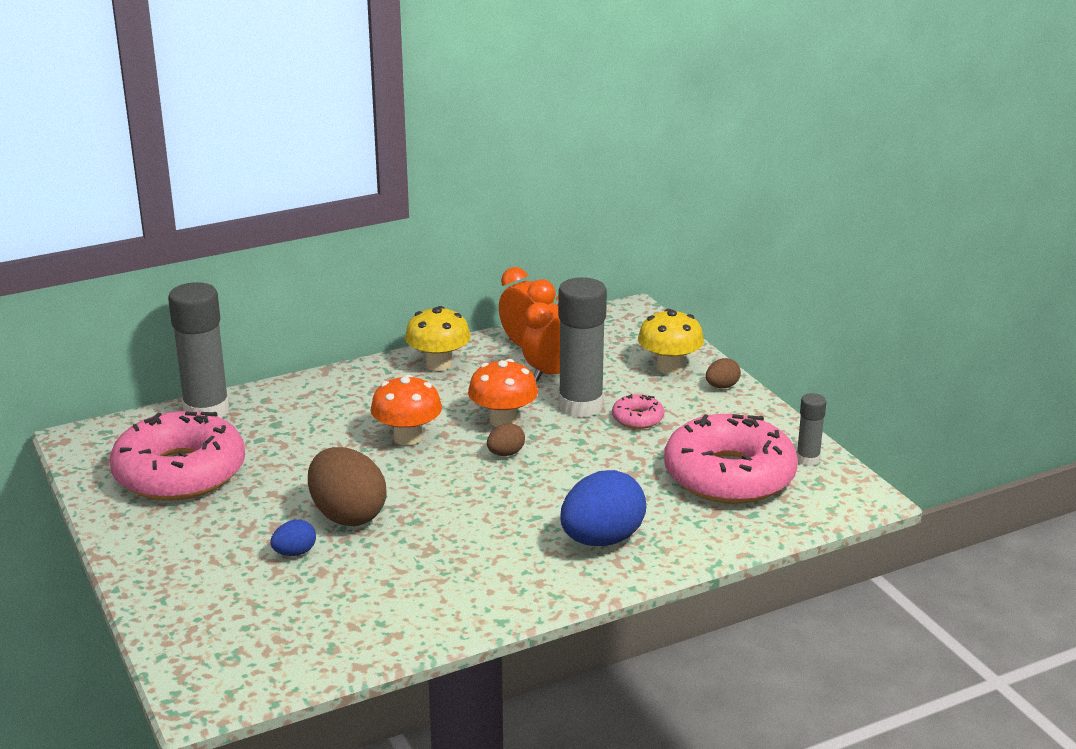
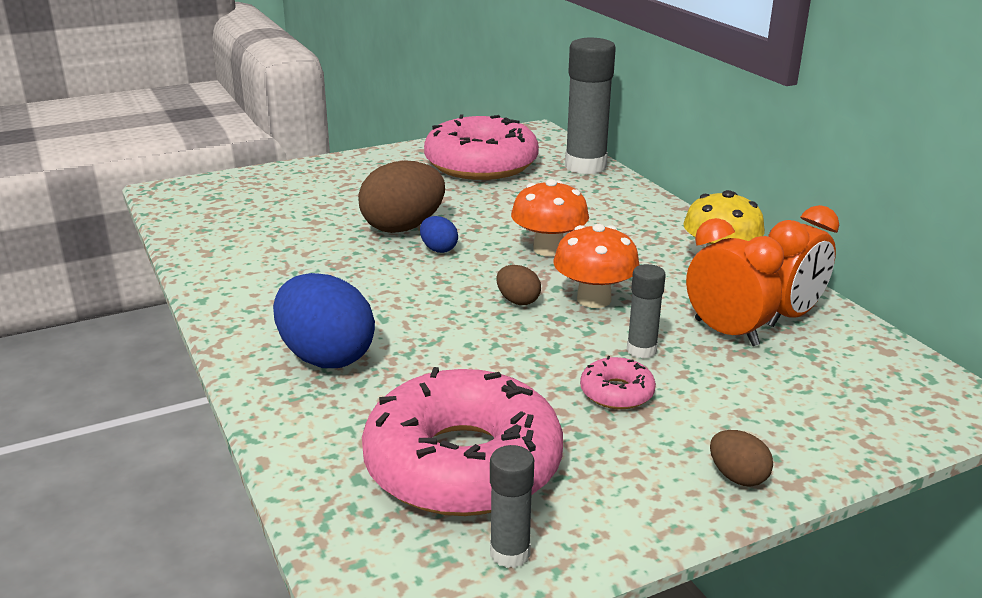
camera: 90 degrees right, 0 degrees up
blue egg [270,520,316,556] -> blue egg moved to [420,216,458,253]
grey glue stick [558,277,607,418] -> grey glue stick [627,264,666,358], size x0.50
yellow mushroom [638,309,704,374] -> none

